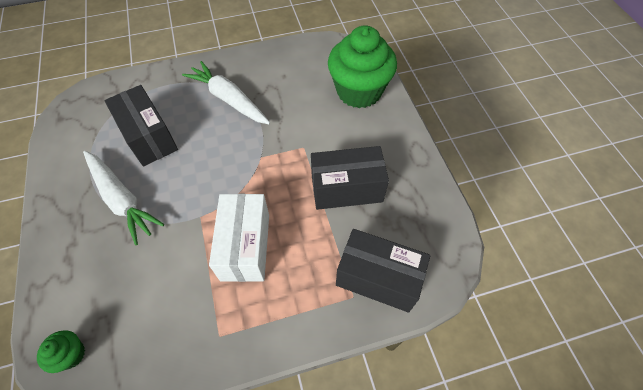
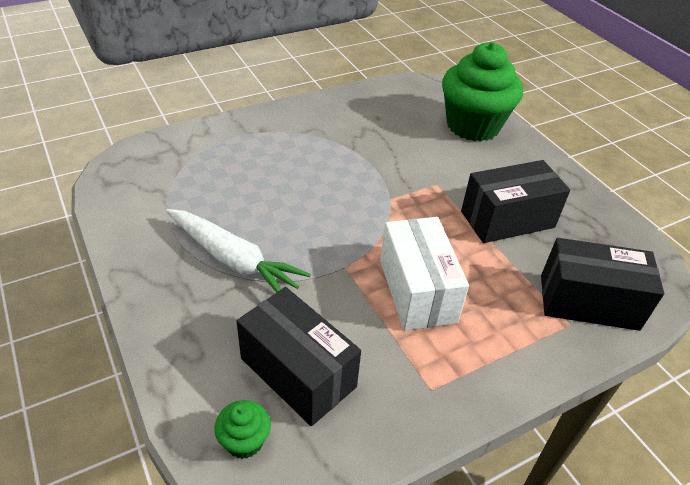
camera: 15 degrees left, 15 degrees down
black box [104,85,178,167] -> black box moved to [237,287,361,426]
white carrot [182,61,270,124] -> none

